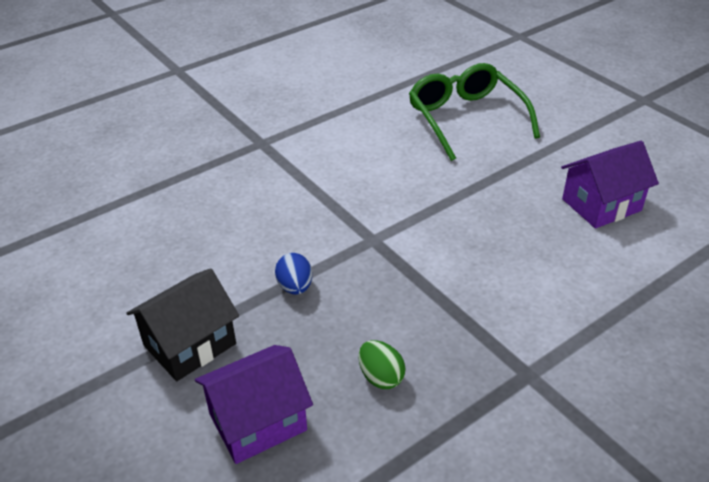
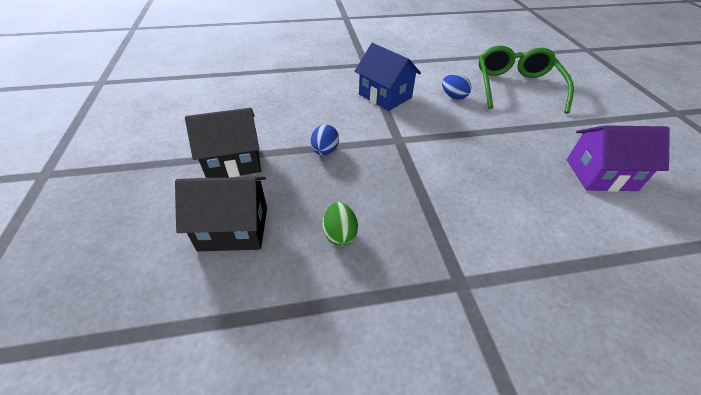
camera: 25 degrees right, 5 degrees up
purple house [195,345,313,464] -> black house [175,177,267,251]
none -> blue house [355,43,421,111]
none -> blue egg [442,74,471,100]

